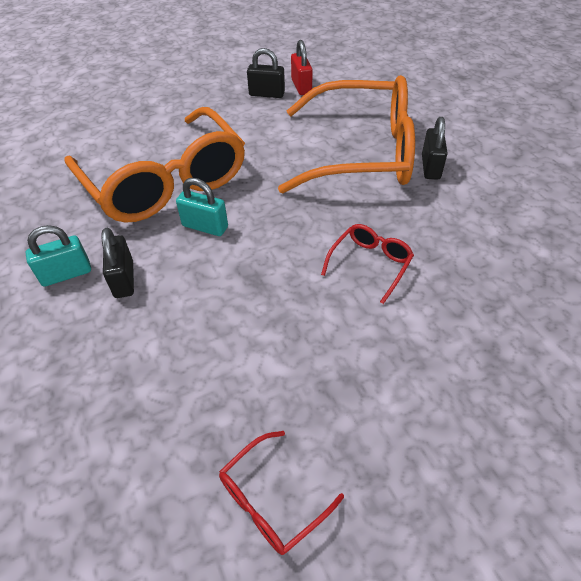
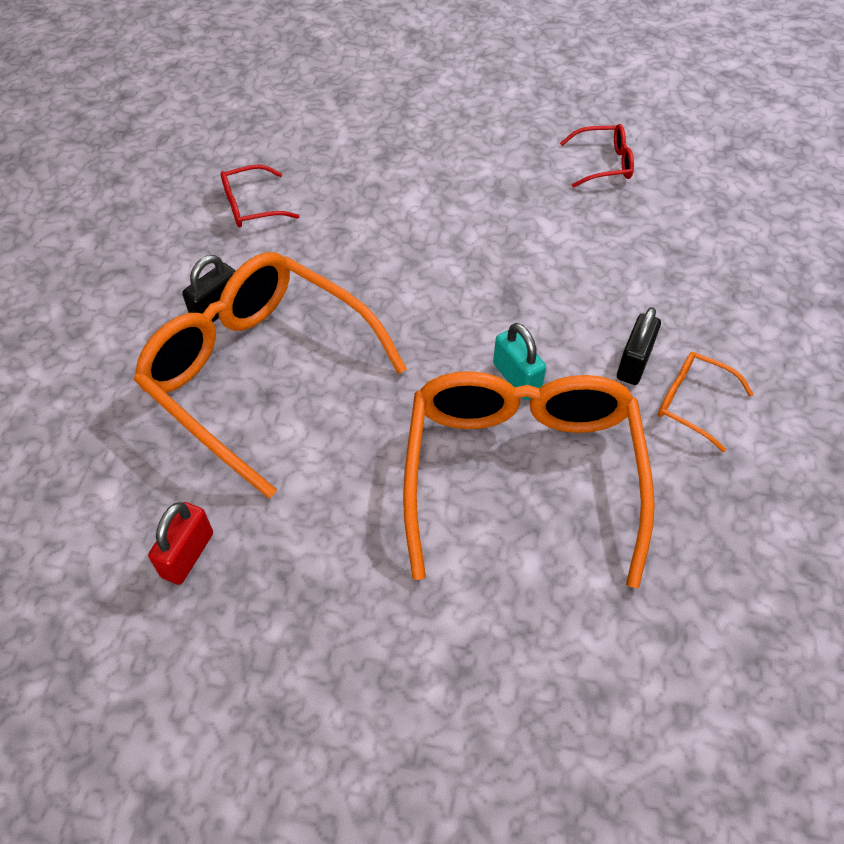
camera: 145 degrees left, 5 degrees up
turquoise padlock [25,225,91,287] -> orange glasses [658,352,754,452]
black padlock [247,48,285,98] -> none
red glasses [321,224,414,304] -> red glasses moved to [221,164,300,227]

